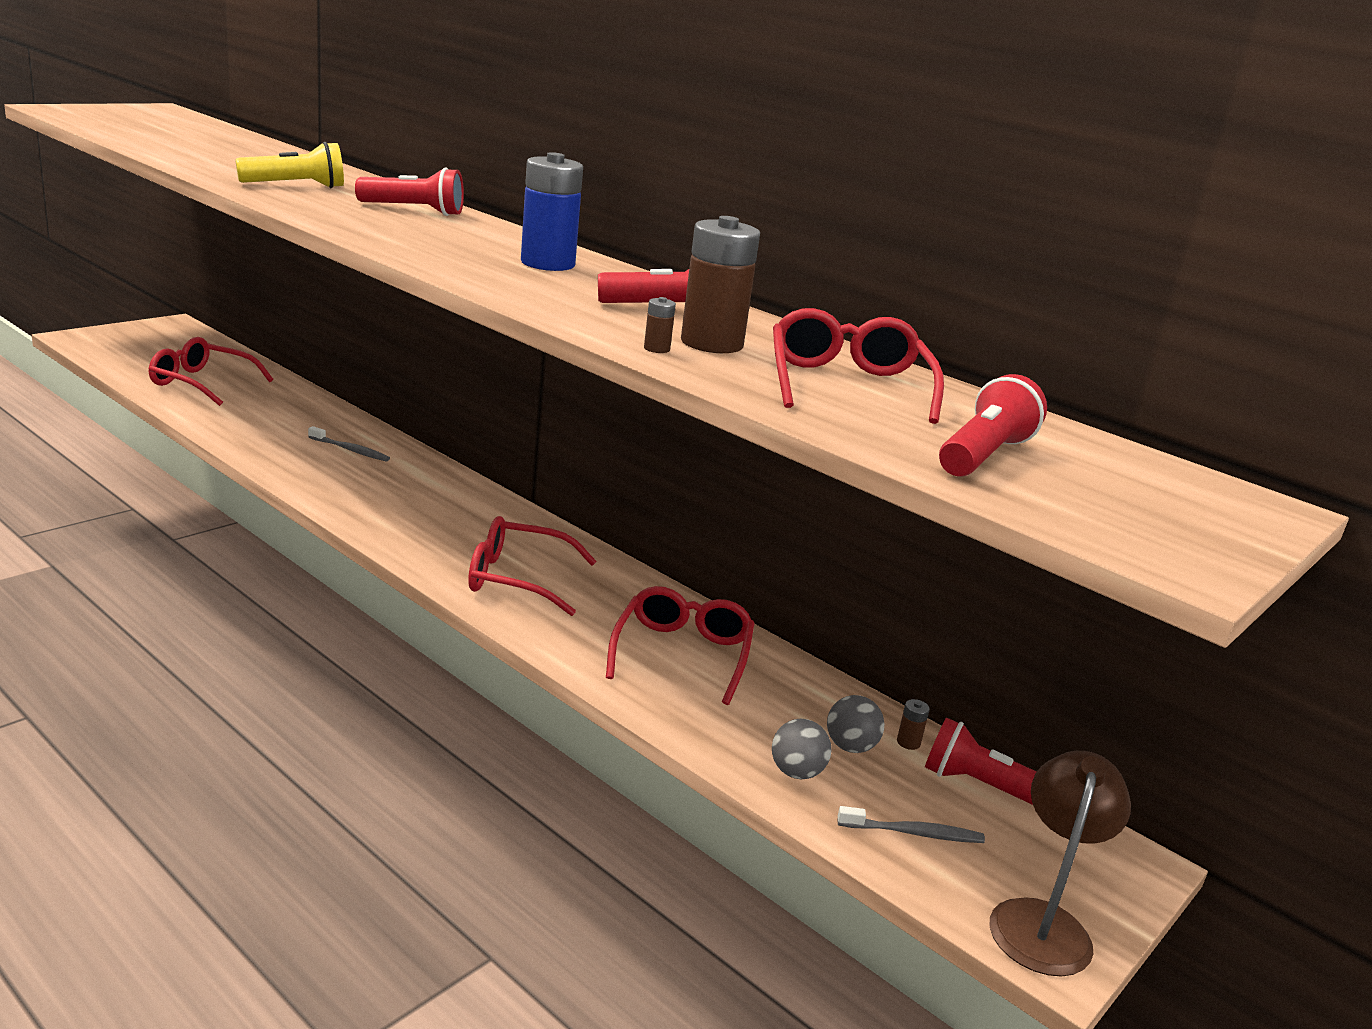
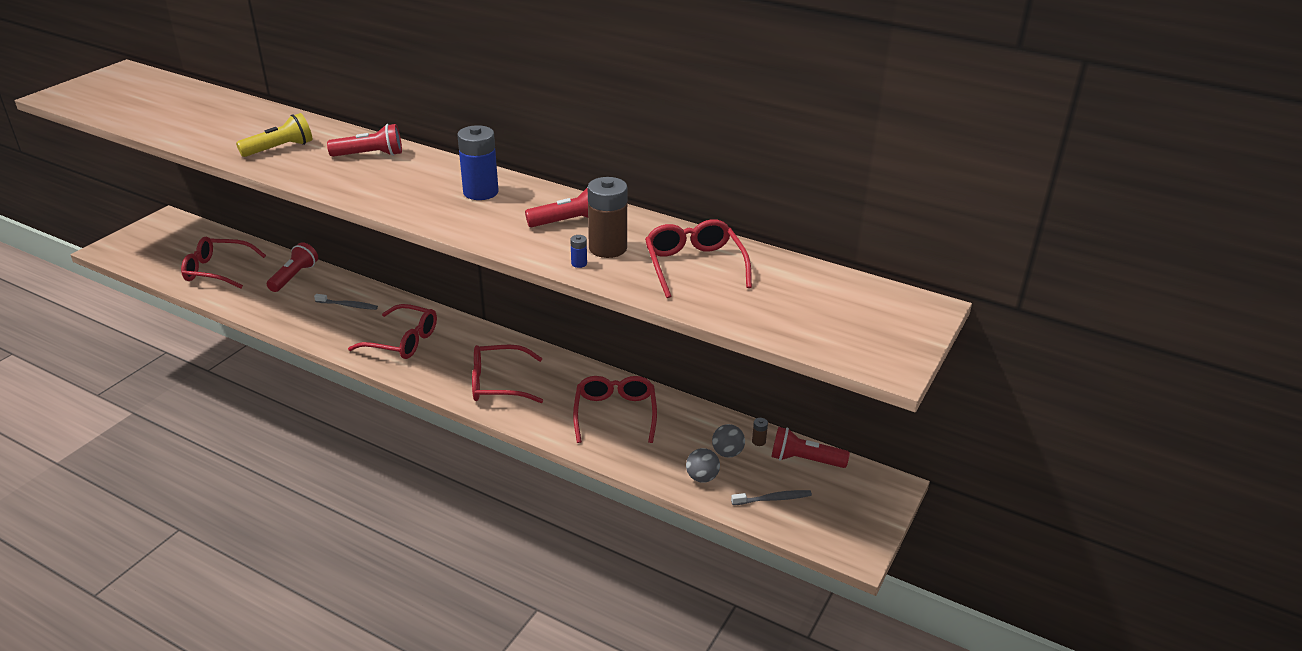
camera: 10 degrees left, 10 degrees up
brown battery [644,297,676,353] -> blue battery [570,235,587,268]
red flashlight [939,374,1047,477] -> red flashlight moved to [267,242,318,292]
brown lamp [990,751,1131,977] -> none
none -> red glasses [348,304,437,359]

